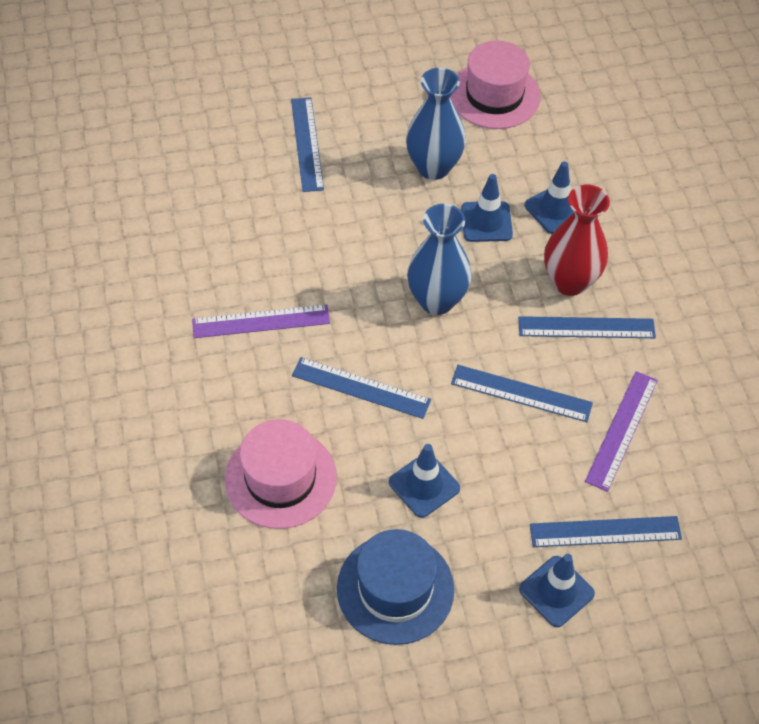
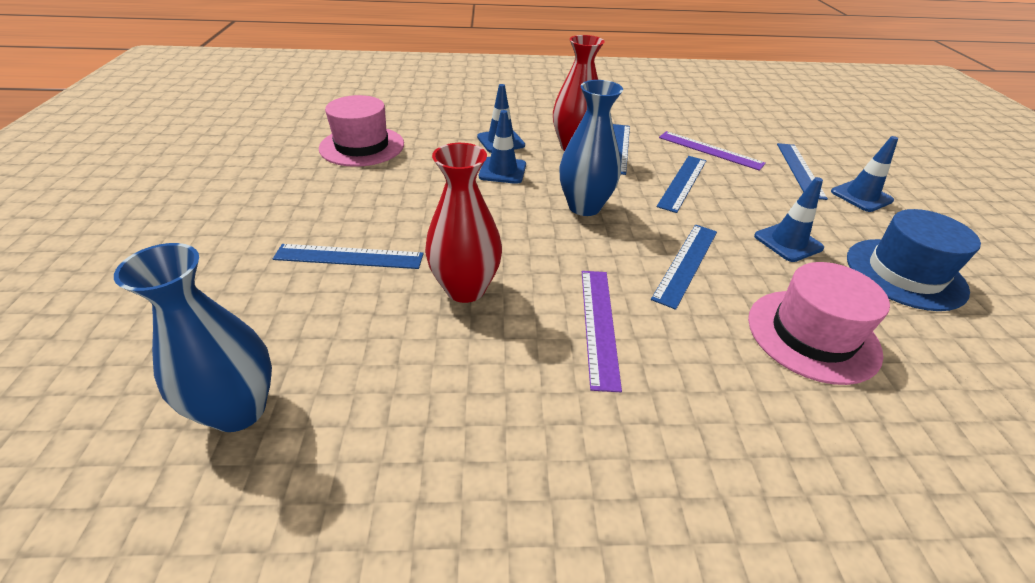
camera: 80 degrees left, 15 degrees down
blue vase [406,68,466,180] -> blue vase moved to [114,243,272,432]
none -> red vase [425,143,502,303]

